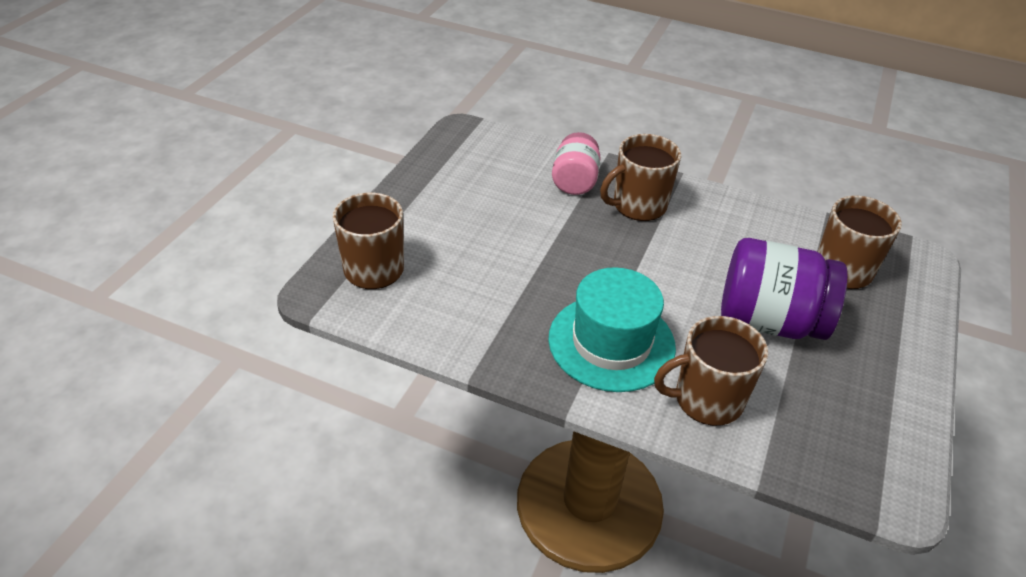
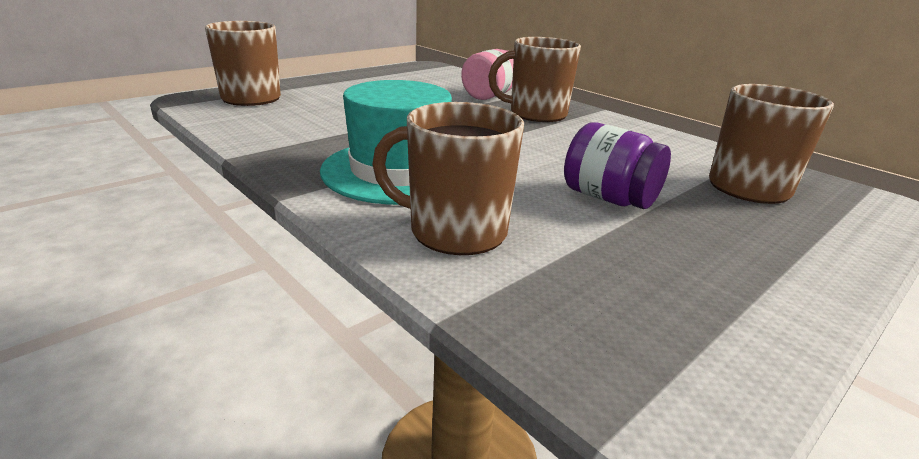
camera: 25 degrees right, 15 degrees down
purple jar [721,238,848,340] -> purple jar [564,122,671,209], size x0.61

